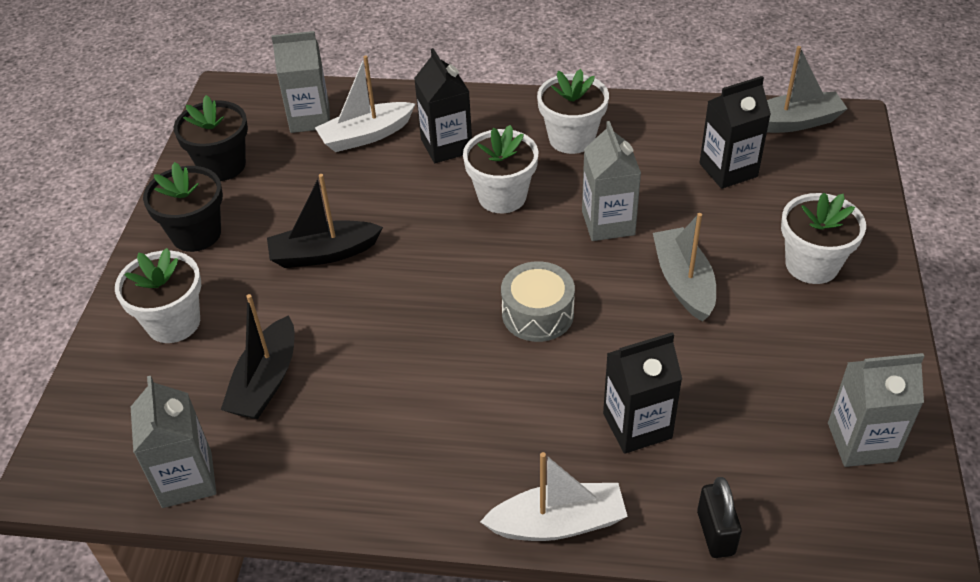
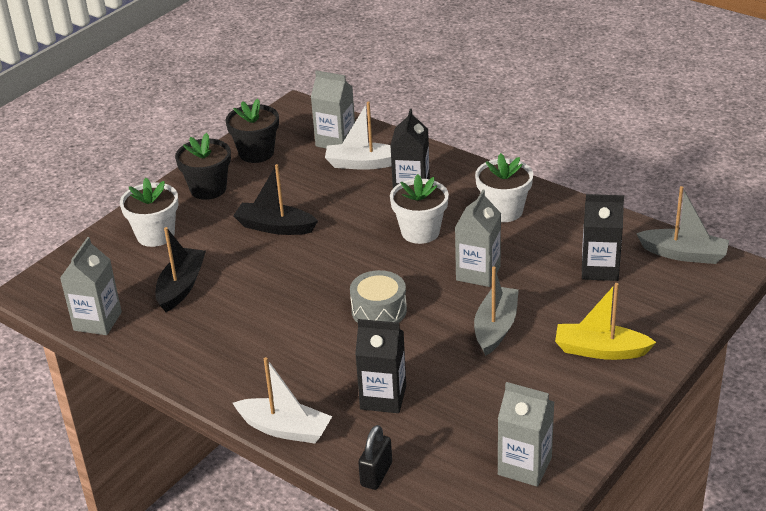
camera: 30 degrees right, 10 degrees down
black boat [221,294,294,419] -> black boat turned 150 degrees clockwise [155,227,206,312]
white flower pot [781,193,866,284] -> yellow boat [555,283,656,360]

